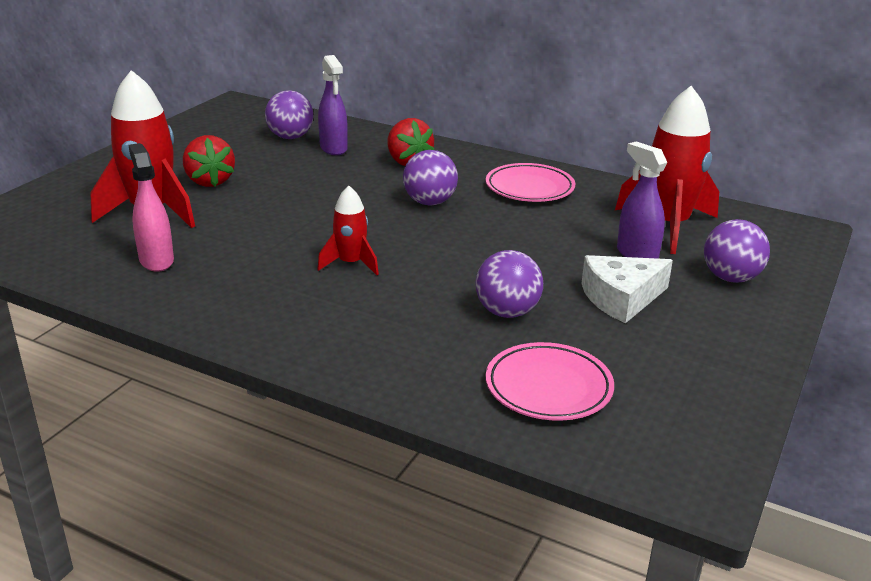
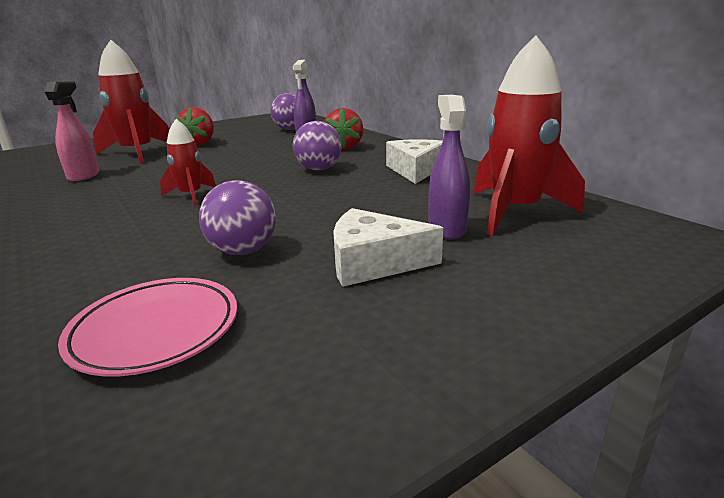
camera: 30 degrees right, 5 degrees down
pink plate [486,163,576,202] -> white cheese [386,139,443,184]
purple ball [704,219,770,283] -> none

